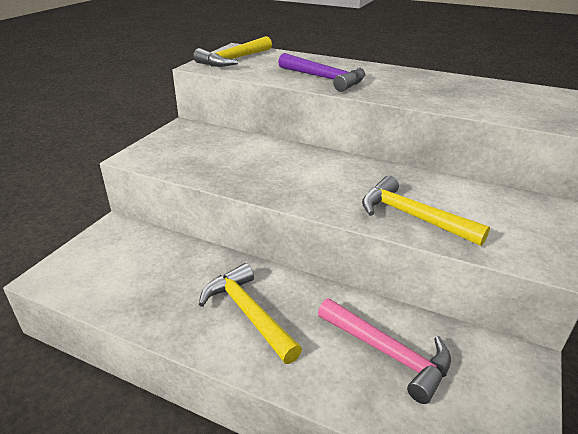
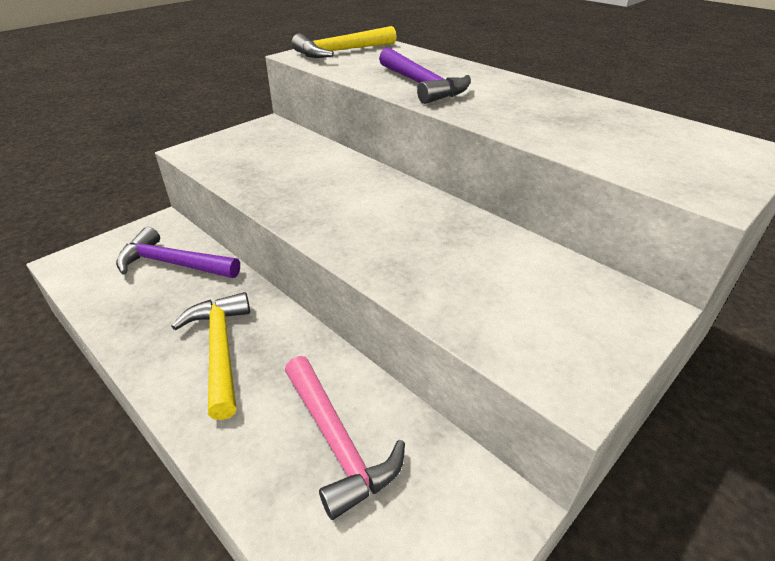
camera: 20 degrees right, 5 degrees up
yellow hammer [362,176,490,246] -> none
none -> purple hammer [116,227,240,278]

